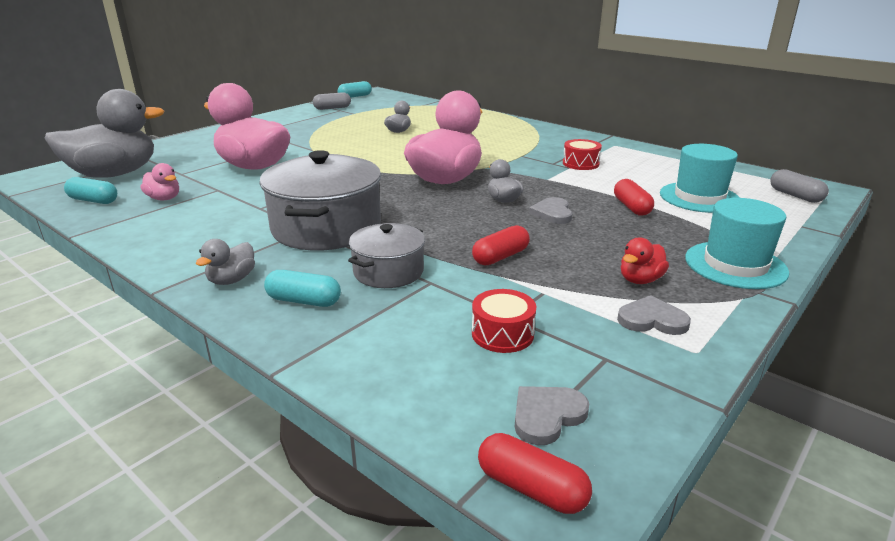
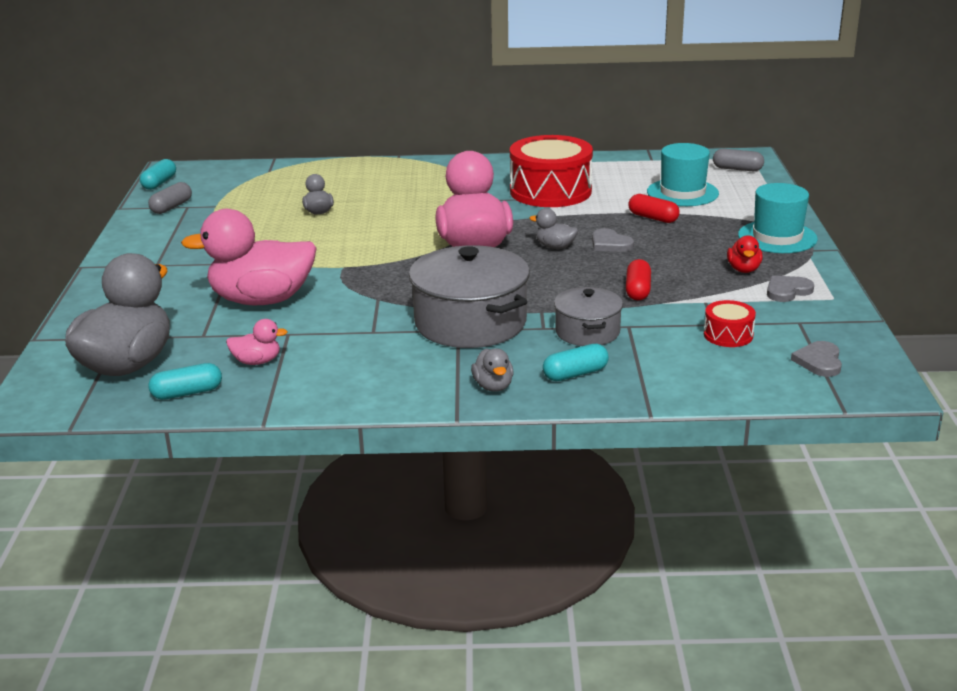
camera: 40 degrees left, 0 degrees up
red capsule [478,433,592,514] -> none
red drum [563,139,602,170] -> red drum [510,135,593,207], size x2.15

